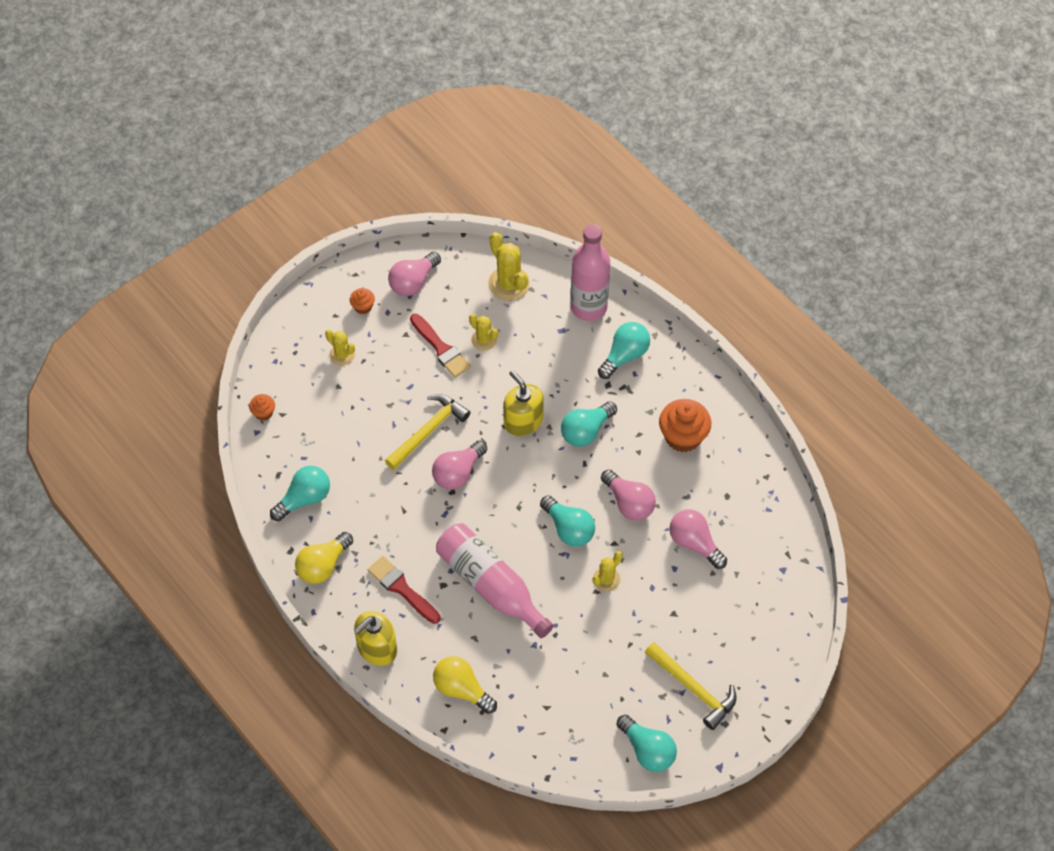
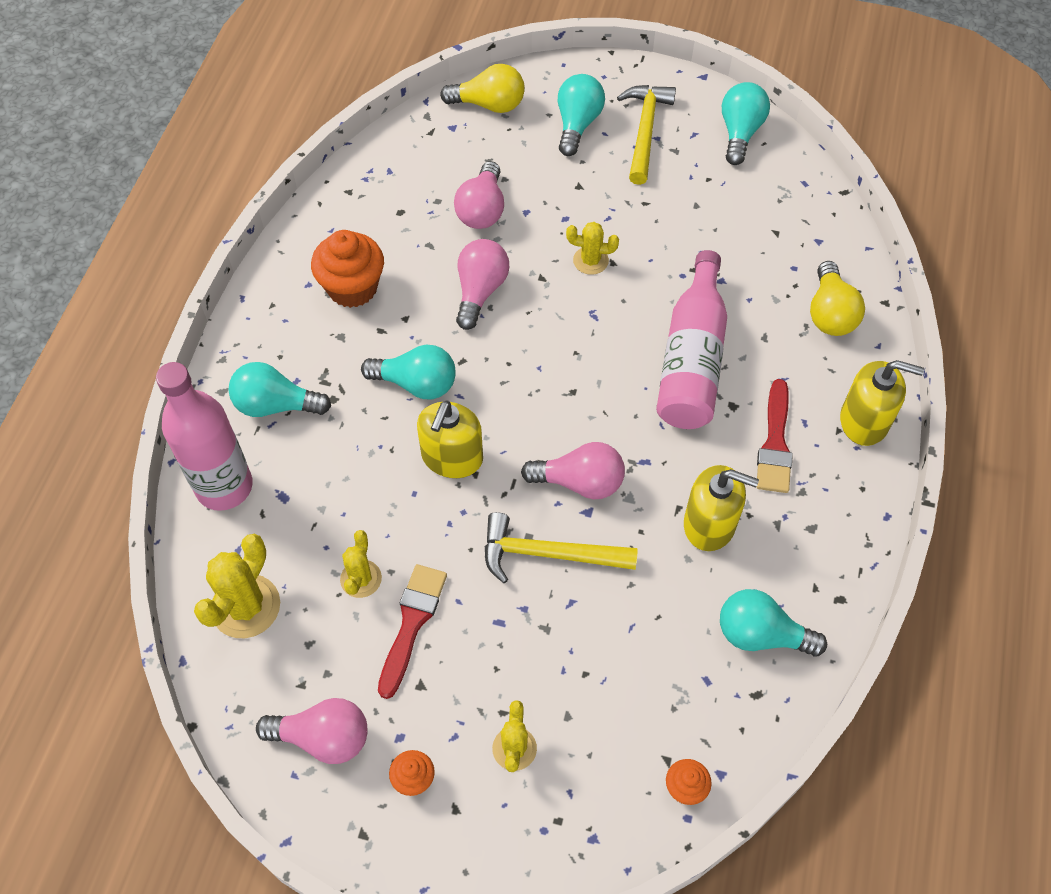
camera: 125 degrees left, 0 degrees up
yellow light bulb [295,532,353,584] -> yellow light bulb moved to [440,64,525,113]
turquoise light bulb [540,495,595,547] -> turquoise light bulb moved to [558,74,605,156]
none -> yellow soap dispenser [684,465,759,551]

